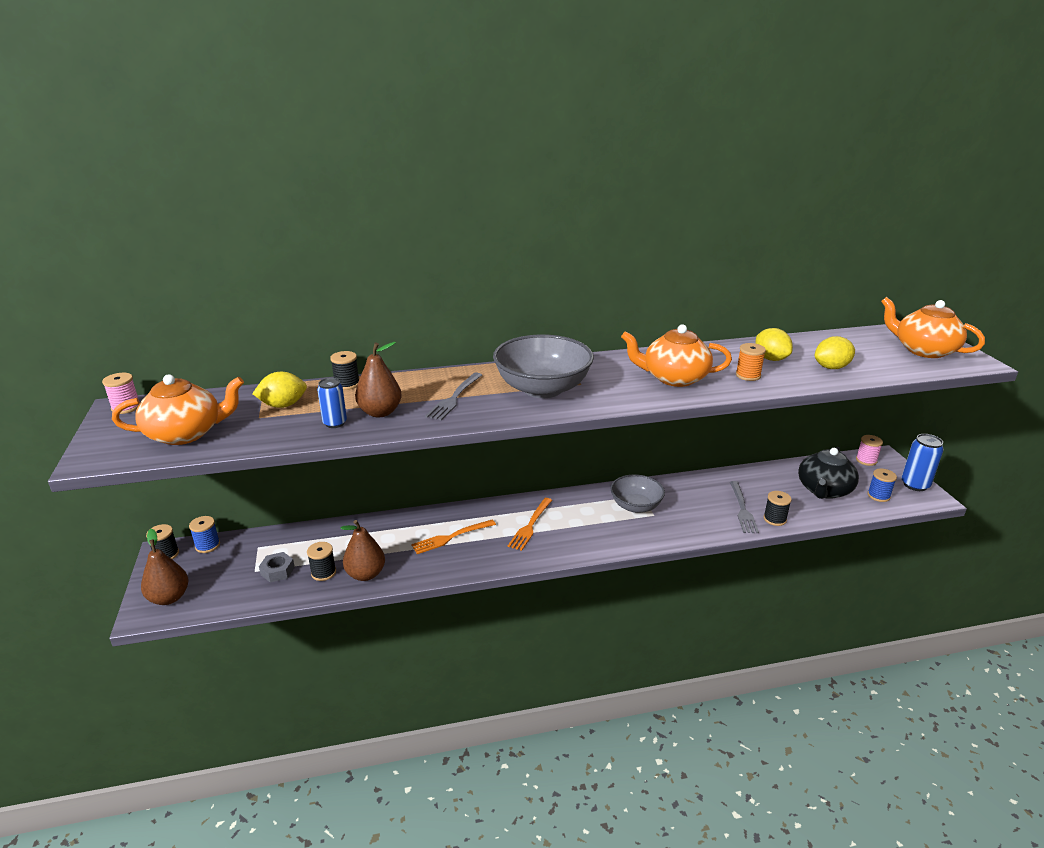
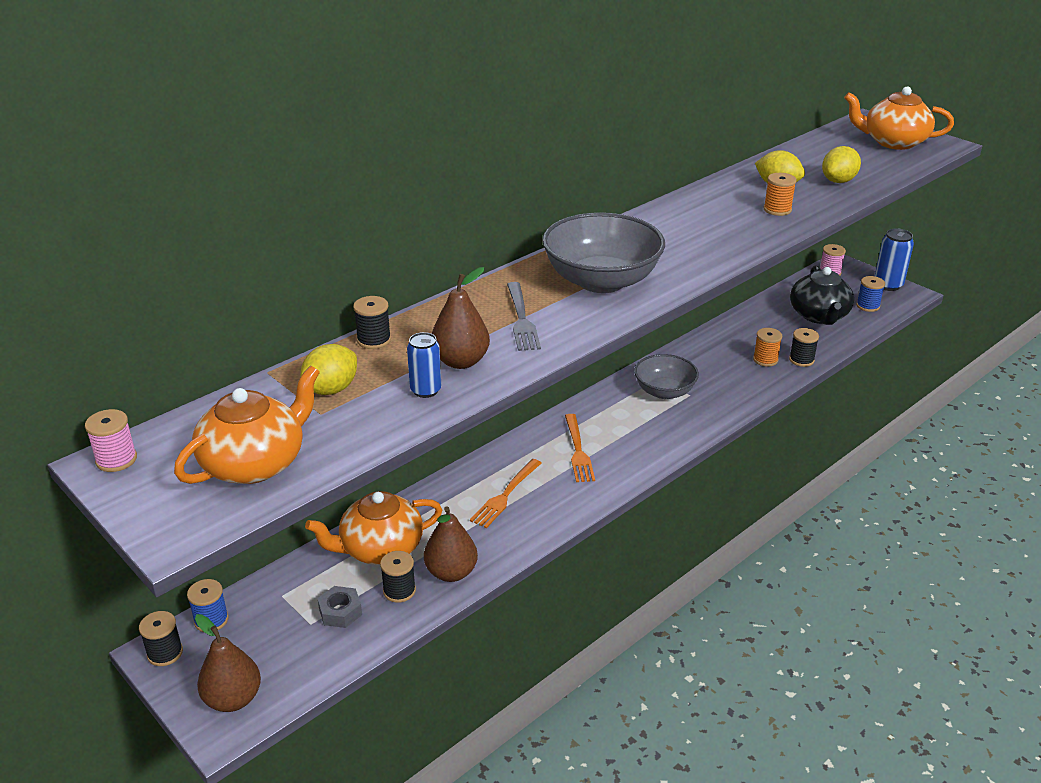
camera: 30 degrees left, 5 degrees up
orange teapot [621,324,732,387] -> orange teapot moved to [305,491,442,565]
grey fork [730,481,759,533] -> orange spool [753,328,782,367]

